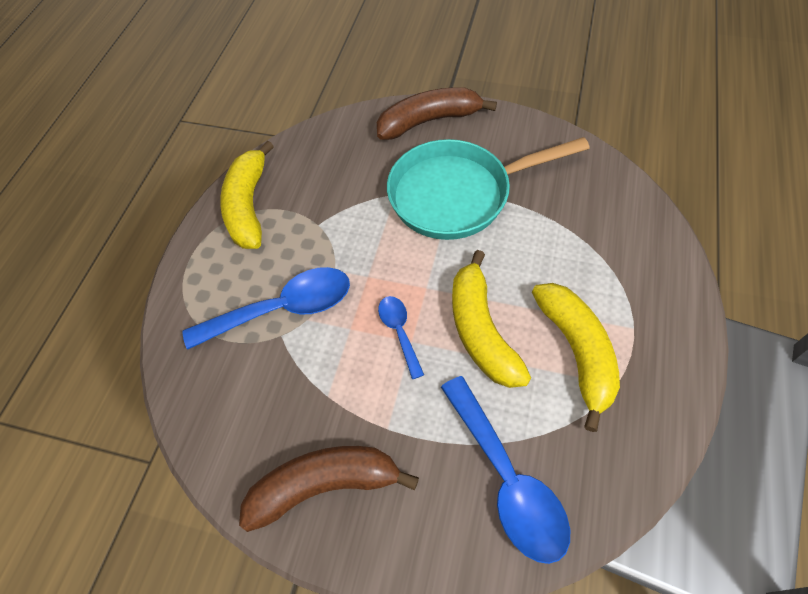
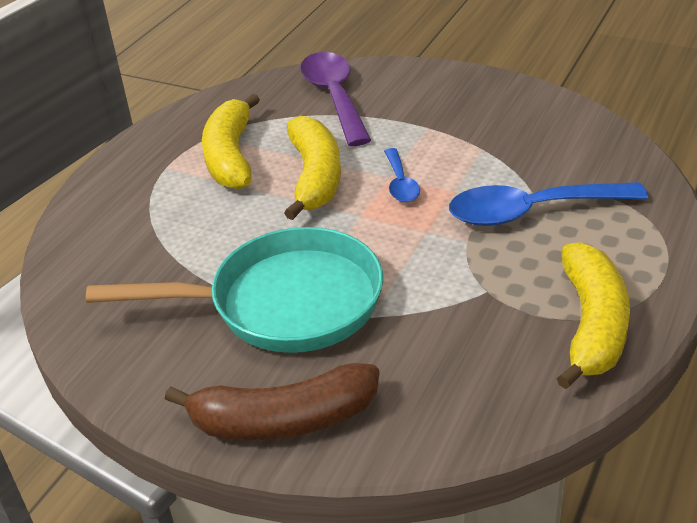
camera: 170 degrees left, 20 degrees down
brown banana [239,446,419,532] -> none
blue spoon [441,376,570,564] -> purple spoon [300,52,371,146]

